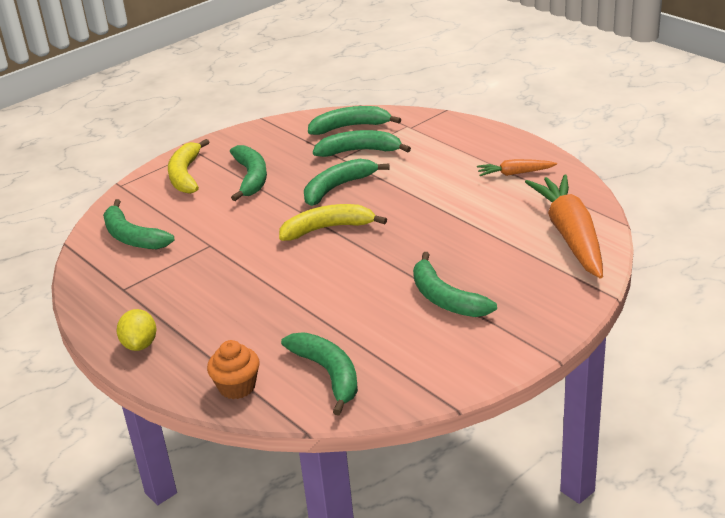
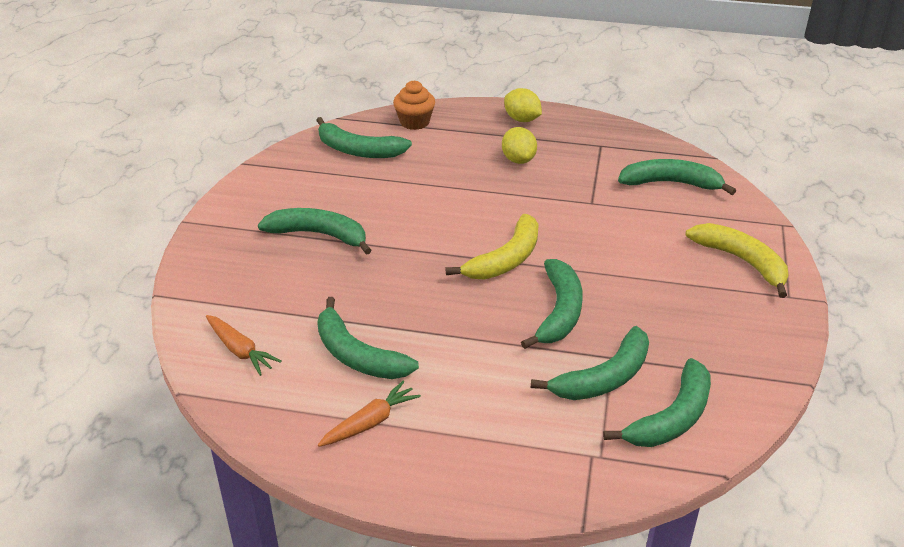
camera: 140 degrees right, 5 degrees up
green banana [230,145,267,201] -> green banana moved to [317,297,419,379]
orange carrot [525,174,603,279] -> orange carrot [206,315,282,376], size x0.48
none -> yellow lemon [502,127,537,164]

